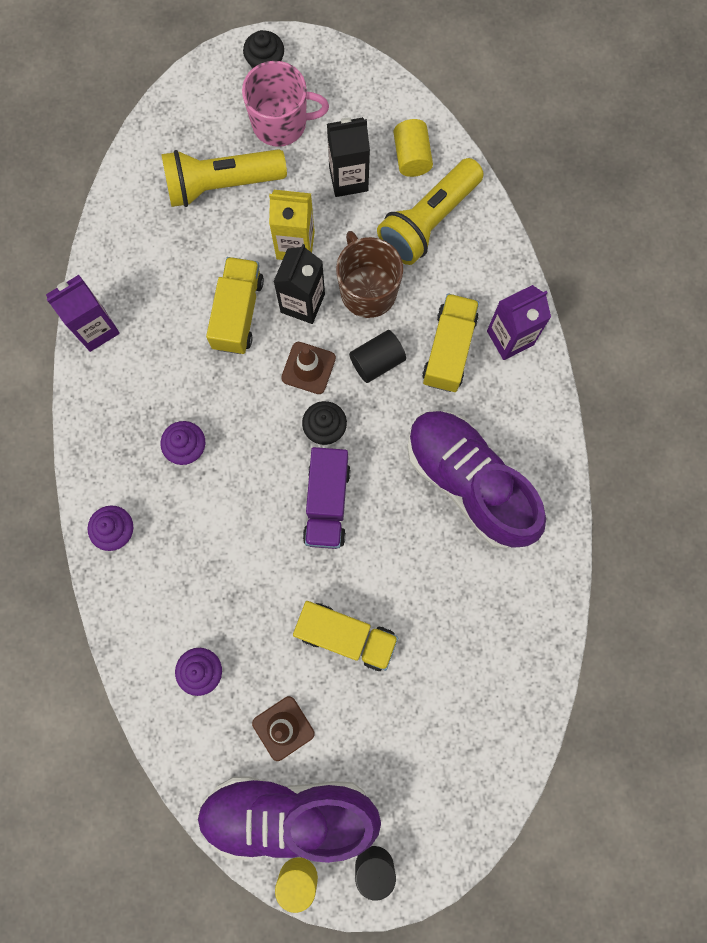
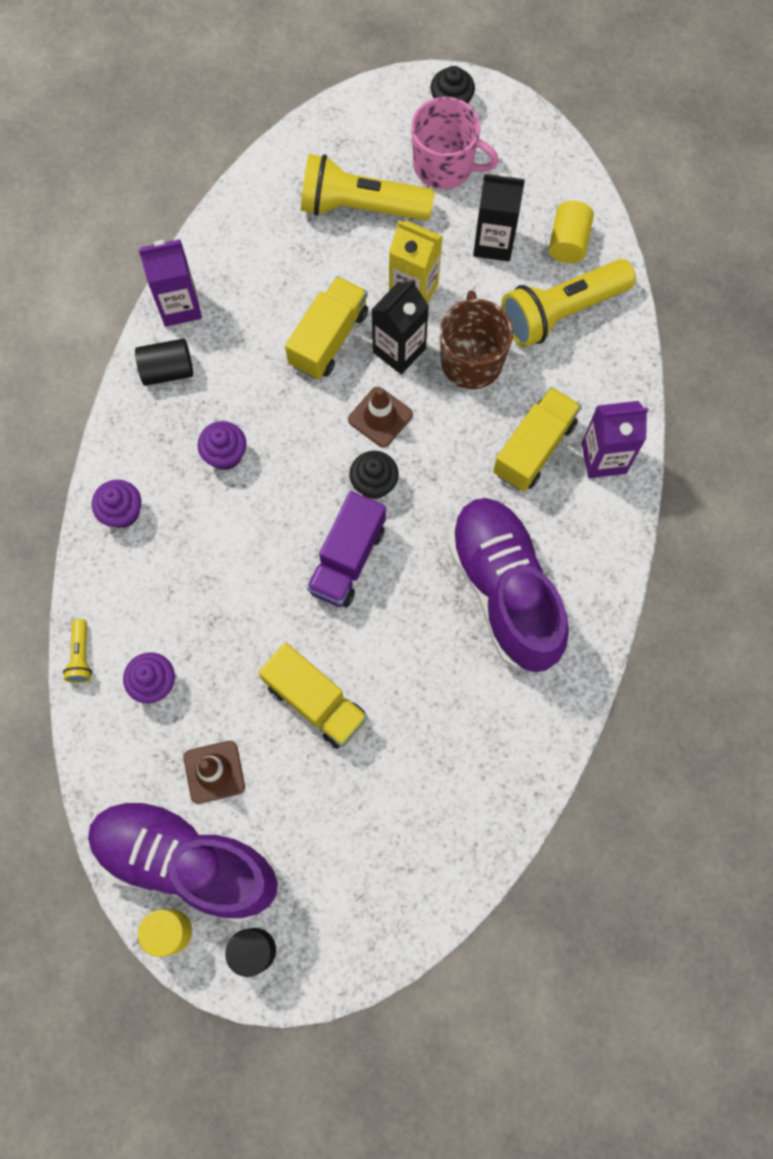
camera: 20 degrees right, 5 degrees down
black cylinder [349,330,406,383] -> black cylinder moved to [135,339,193,386]
none -> yellow flashlight [63,619,92,683]

